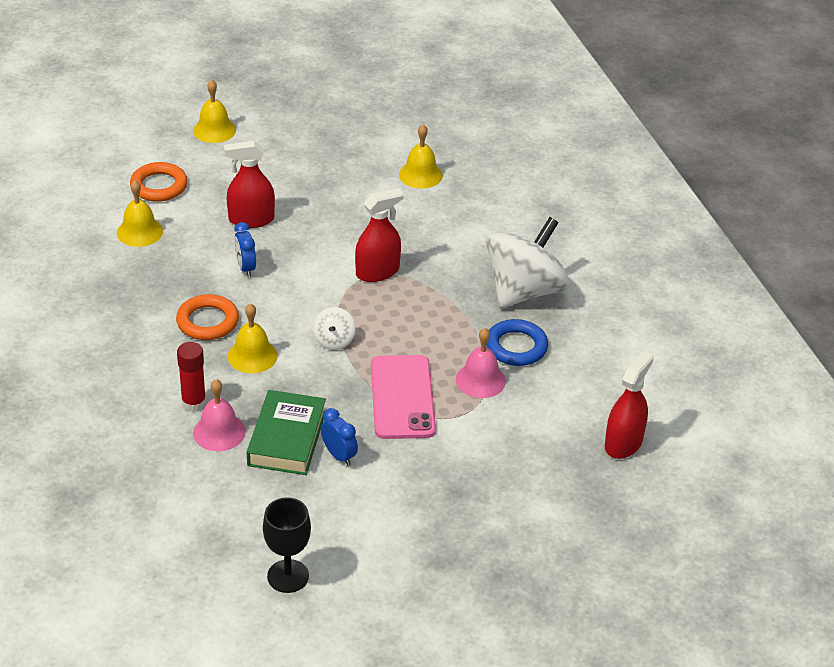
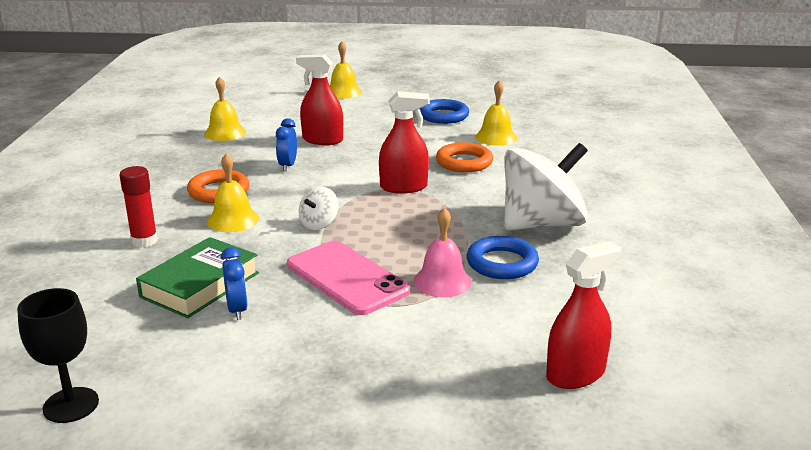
camera: 25 degrees right, 15 degrees down
orange ring [130,162,188,202] -> orange ring moved to [436,142,493,172]
pink bell [193,379,246,451] -> none
pink phone [371,355,436,439] -> pink phone turned 60 degrees counterclockwise [287,241,411,315]
none -> blue ring [420,99,469,124]

